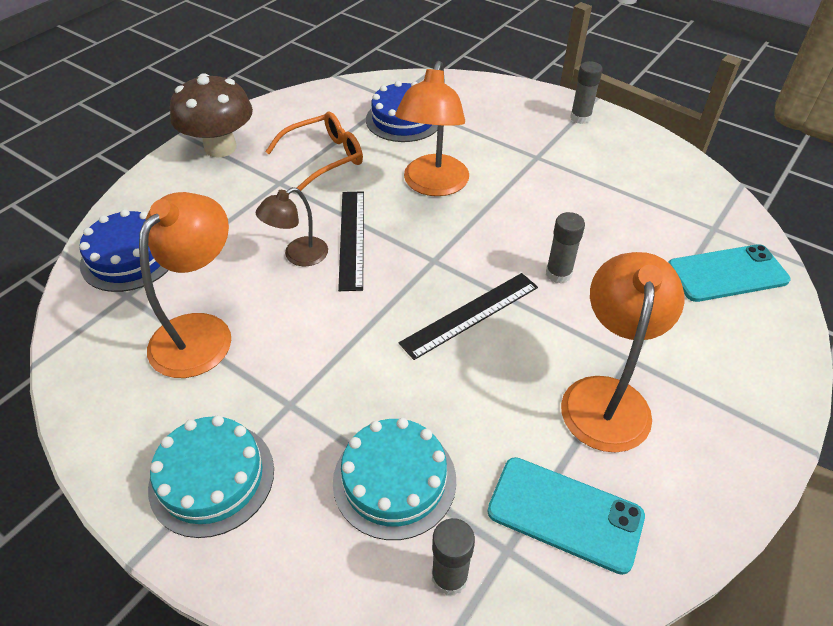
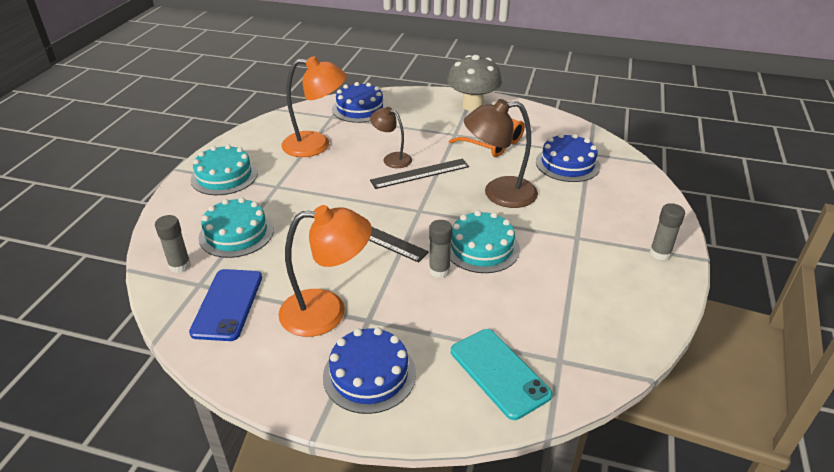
camera: 70 degrees right, 10 degrees down
brown mushroom [170,73,253,158] -> grey mushroom [447,55,502,111]
orange lamp [395,61,469,196] -> brown lamp [464,99,538,208]
turquoise phone [487,457,645,575] -> blue phone [189,269,262,341]
none -> blue cake [323,327,416,414]
none -> turquoise cake [450,210,520,273]

